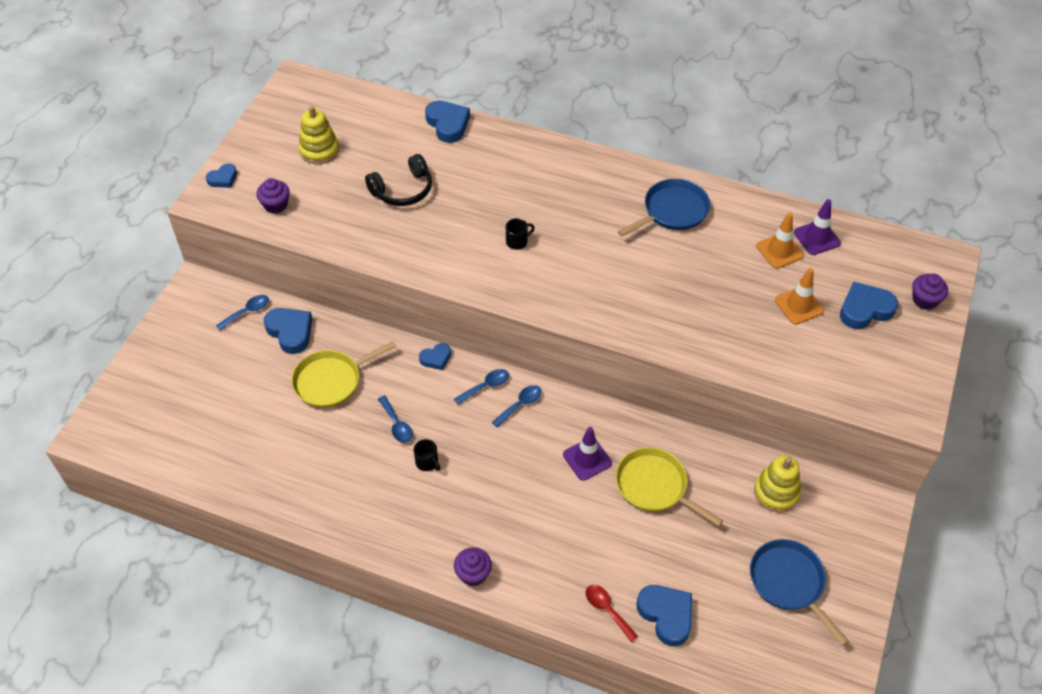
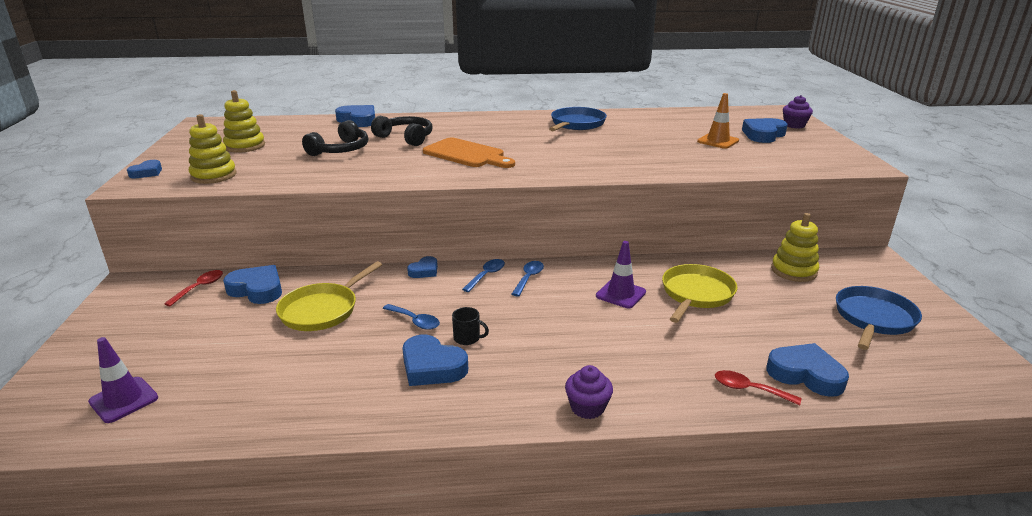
camera: 25 degrees left, 25 degrees down
blue spoon [216,295,269,330] -> red spoon [164,270,223,307]
purple cupcake [256,178,290,214] -> yellow stacking toy [189,114,236,184]
black mug [506,218,535,250] -> orange cutting board [423,137,515,168]
yellow pan [616,447,723,526] -> yellow pan turned 105 degrees clockwise [662,264,737,323]
blue pan [750,539,849,646] -> blue pan turned 90 degrees clockwise [836,286,922,350]
orange traffic cone [756,212,804,269] -> none
purple traffic cone [794,199,841,255] -> purple traffic cone moved to [88,337,158,423]
none -> black headphones [371,116,433,146]
none -> blue heart [402,335,468,386]

